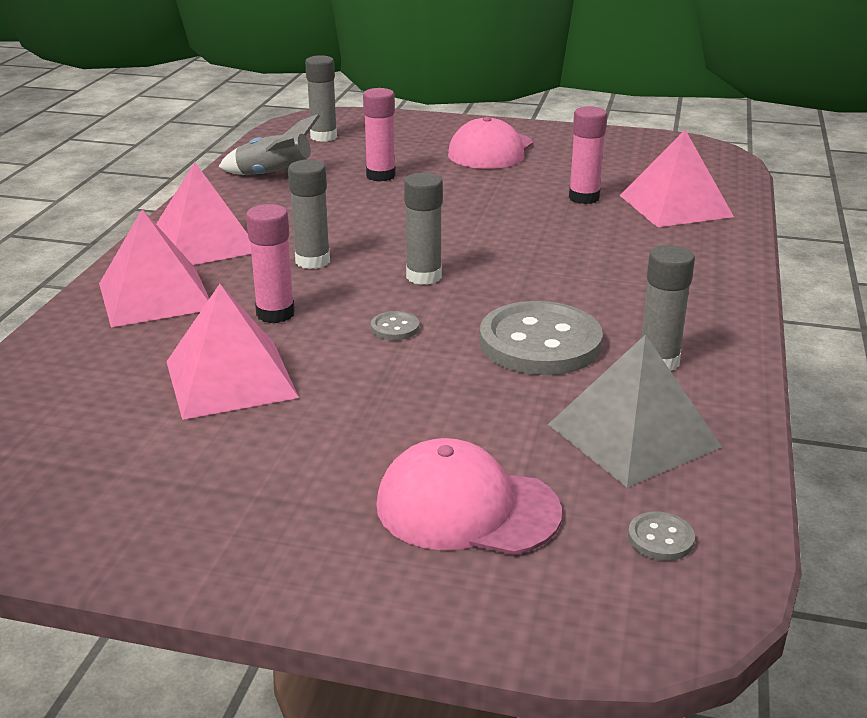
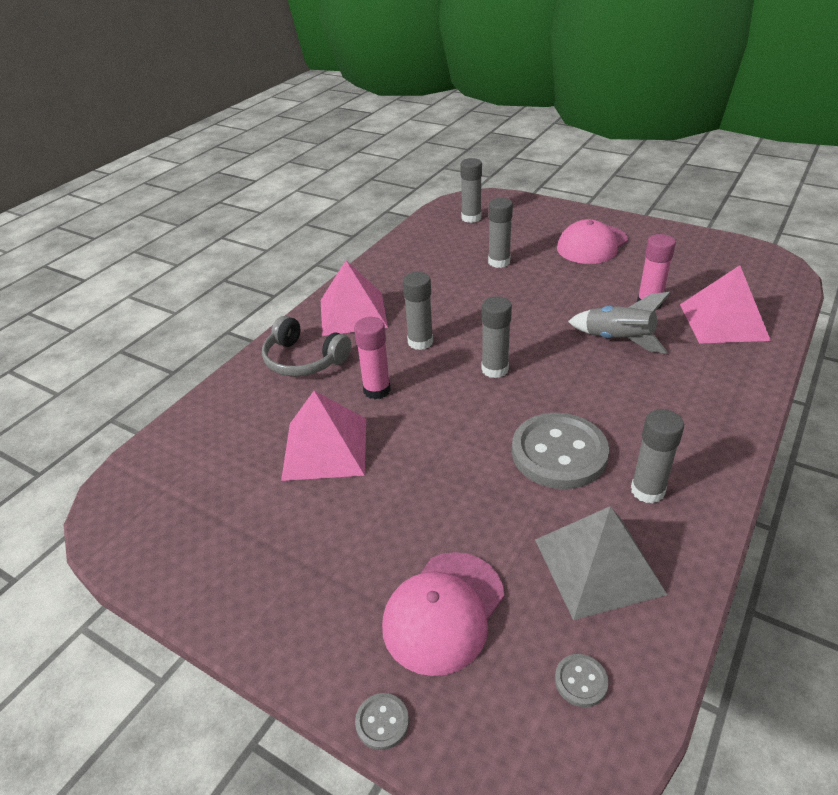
camera: 20 degrees right, 10 degrees up
pink pyramid [99,209,209,327] -> grey headphones [262,316,351,377]
grey rocket [218,114,327,180] -> grey rocket moved to [568,292,671,354]
pink glue stick [363,88,396,182] -> grey glue stick [488,198,513,268]
grey button [371,311,419,340] -> grey button moved to [355,693,409,750]
pink cap [376,438,562,555] -> pink cap turned 90 degrees counterclockwise [382,552,504,676]

